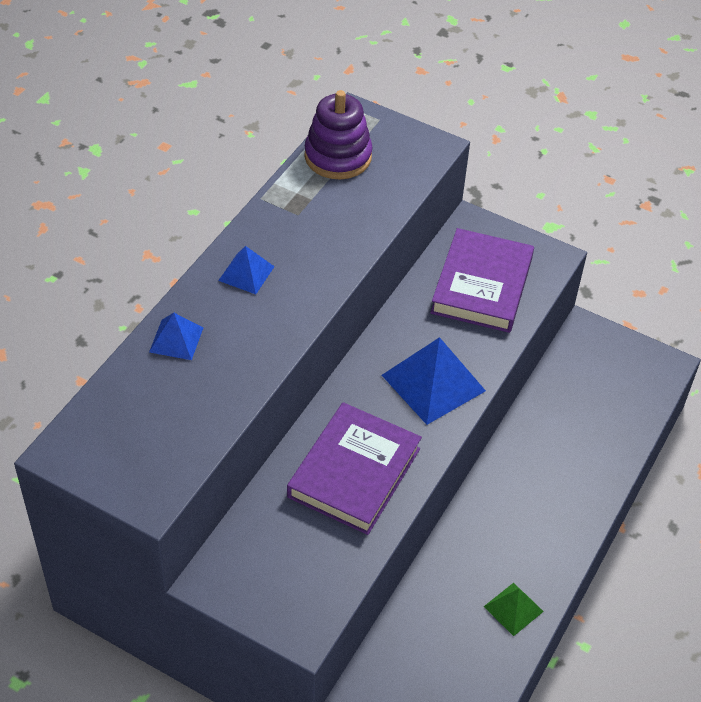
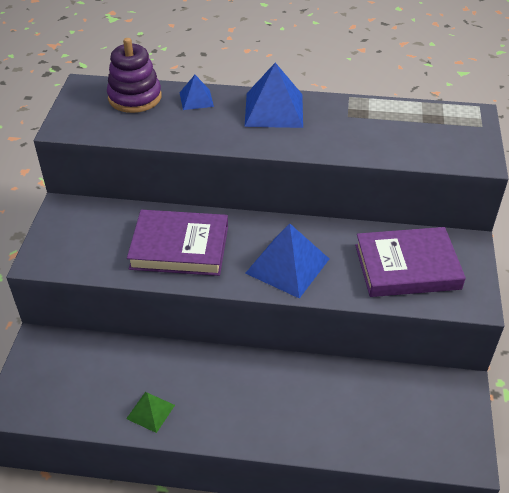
camera: 70 degrees right, 5 degrees down
blue pyramid [218,246,275,294] -> blue pyramid [245,63,303,128], size x1.83
purple stacking toy [305,90,373,179] -> purple stacking toy moved to [107,38,162,113]

